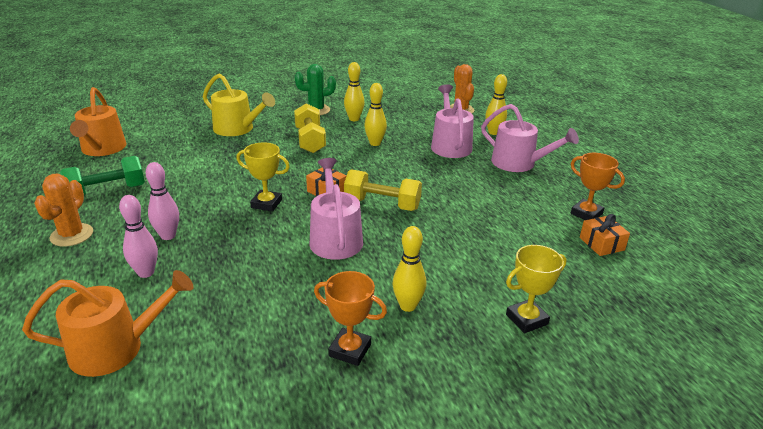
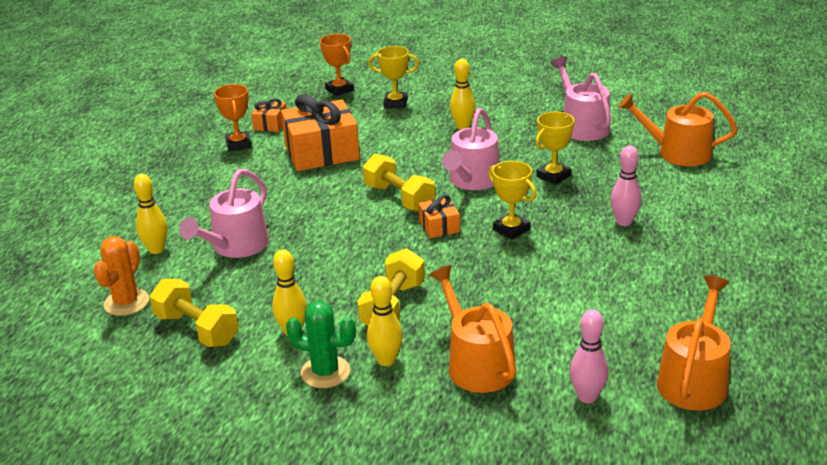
camera: 145 degrees left, 0 degrees up
orange cactus [34,174,93,247] -> none
green dumbbell [60,156,145,196] -> none
pink bowling pin [119,195,158,278] -> pink bowling pin moved to [570,309,608,404]
yellow watering can [203,74,275,136] -> orange watering can [429,265,516,393]
orange trophy [314,271,387,366] -> orange trophy moved to [320,34,354,96]
yellow bowling pin [364,83,387,146] -> yellow bowling pin moved to [367,276,403,366]
pink watering can [481,104,579,172] -> pink watering can moved to [551,56,611,141]
none -> yellow dumbbell [150,279,239,347]
none -> orange gift [281,94,360,171]
none -> yellow trophy [535,112,575,185]

